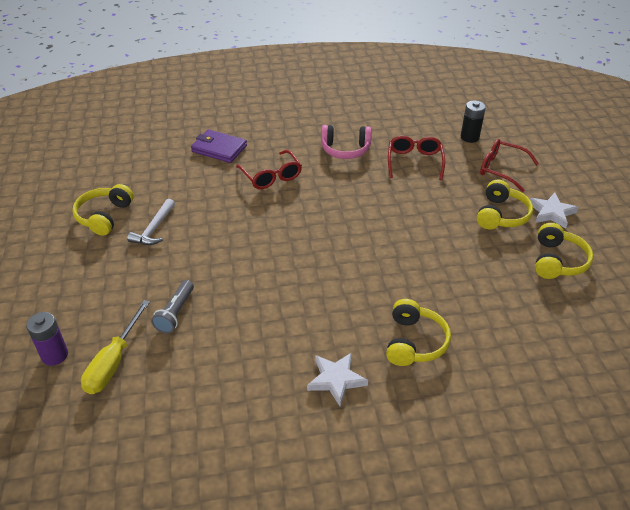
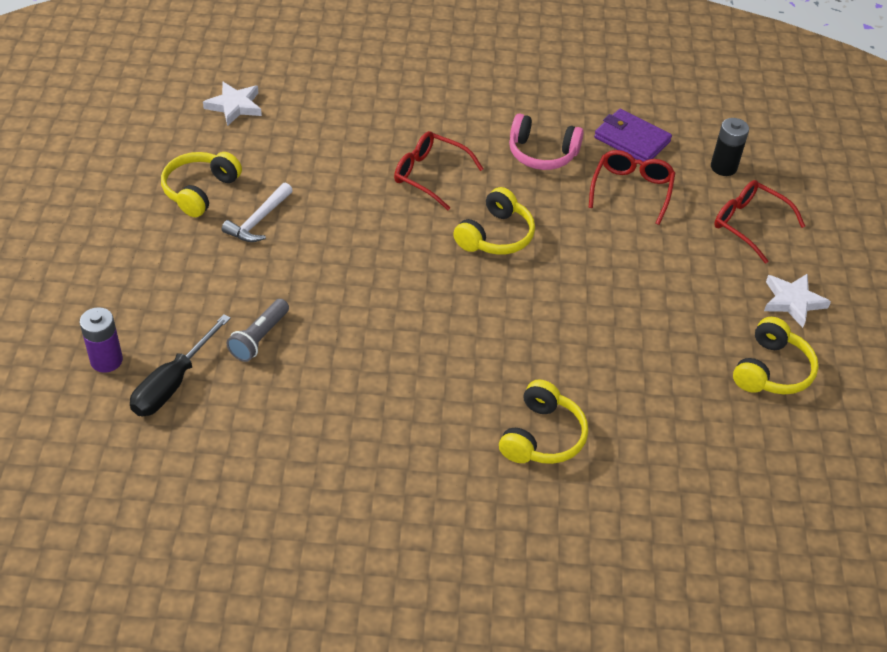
camera: 10 degrees right, 5 degrees up
yellow screwdriver [81,300,150,394] -> black screwdriver [130,314,231,416]
purple wallet [191,129,247,163] -> purple wallet moved to [594,109,672,162]
red glasses [236,150,302,189] -> red glasses turned 135 degrees clockwise [394,131,483,210]
white star [307,353,368,406] -> white star moved to [203,81,262,126]
yellow headphones [477,180,533,230] -> yellow headphones moved to [453,187,535,255]

